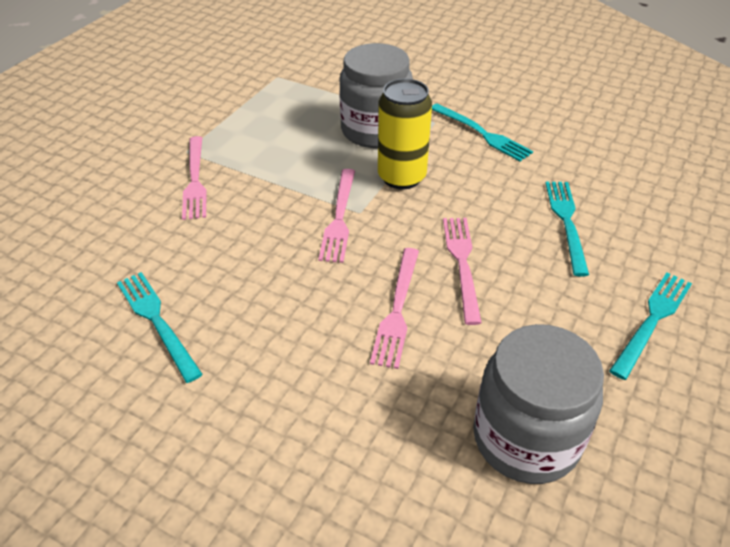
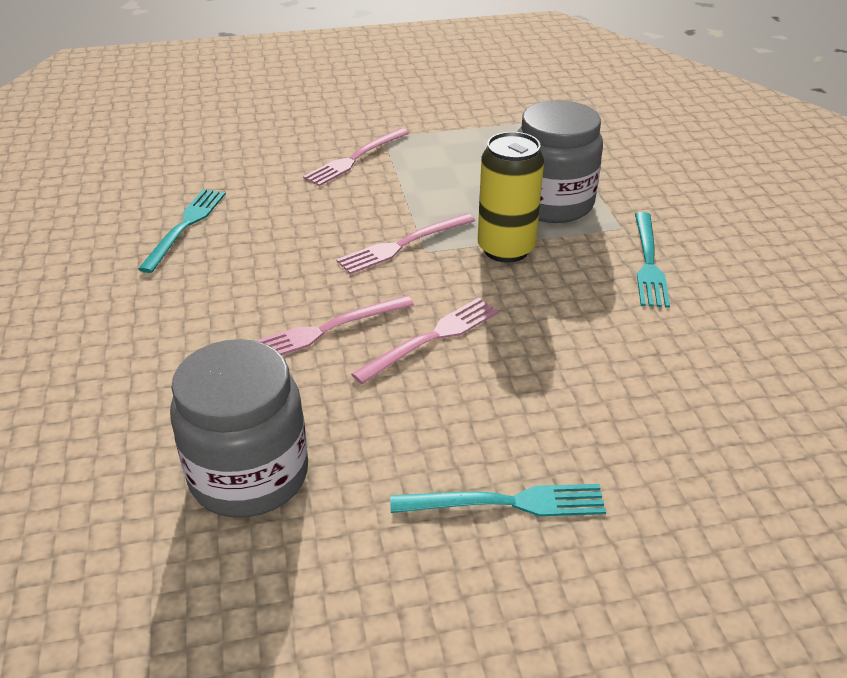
camera: 50 degrees right, 5 degrees down
turquoise fork [545,182,589,277] -> none

